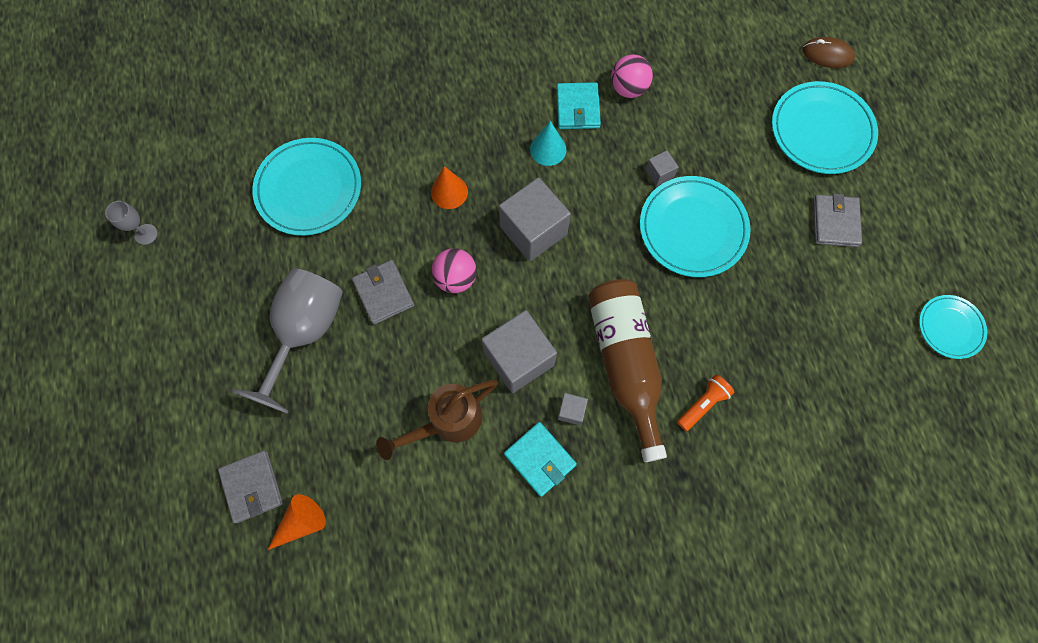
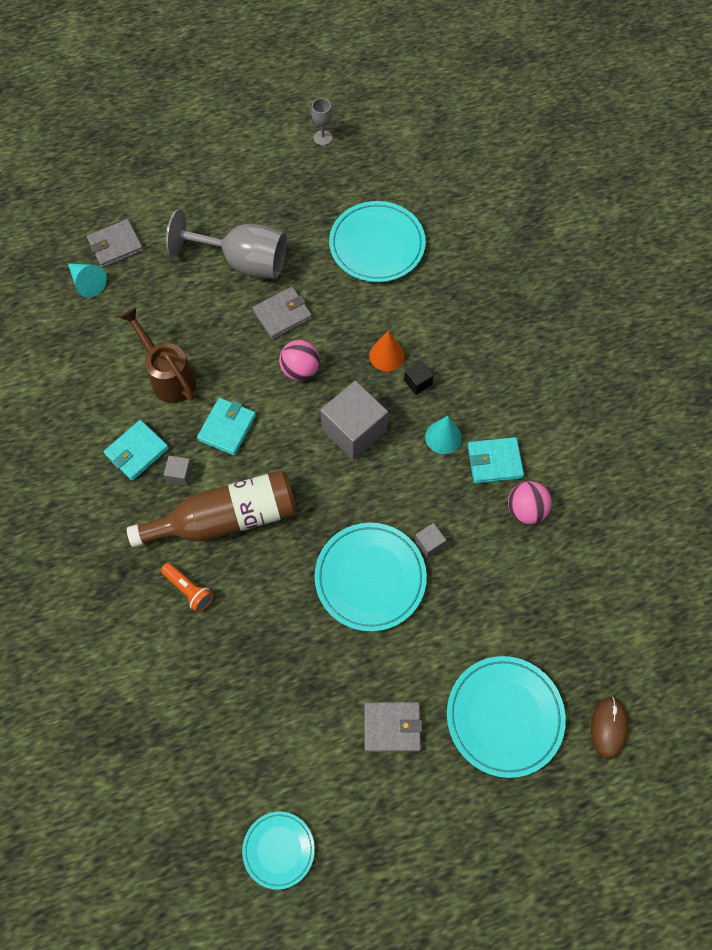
camera: 85 degrees right, 5 degrees down
orange cone [268,494,326,550] -> turquoise cone [68,263,107,298]
grey cube [481,310,557,393] -> turquoise wallet [197,398,256,455]
none -> black cube [404,361,434,395]

